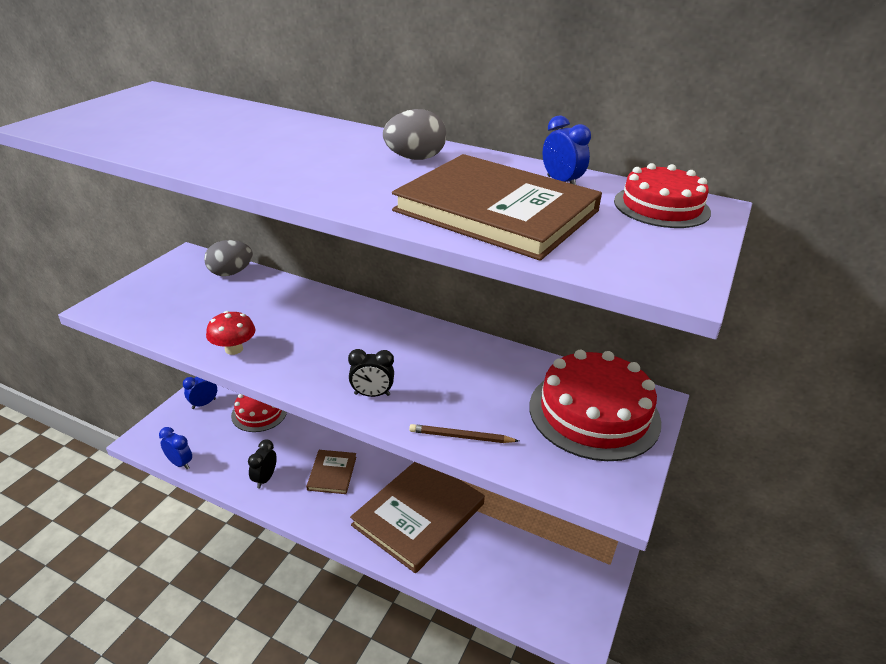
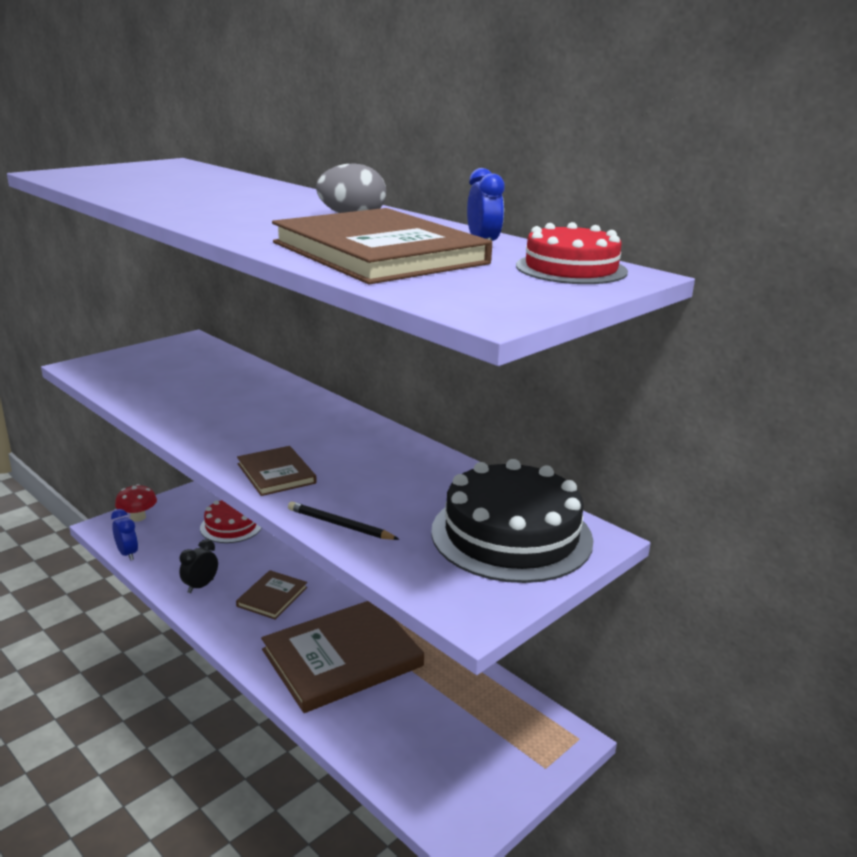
camera: 20 degrees right, 10 degrees down
blue clock [183,377,217,409] -> none
grey egg [204,240,253,276] -> none
red mushroom [206,311,255,355] -> red mushroom moved to [115,484,157,522]
black clock [348,349,394,397] -> brown book [237,446,317,496]
brown pencil [409,424,519,443] -> black pencil [288,501,399,540]
red cake [529,350,661,461] -> black cake [431,459,593,583]

